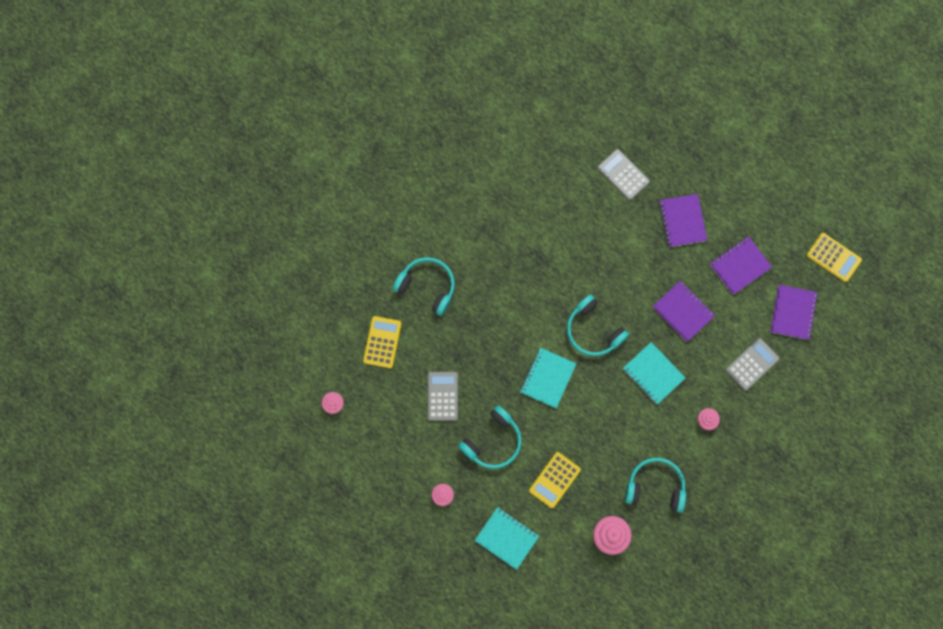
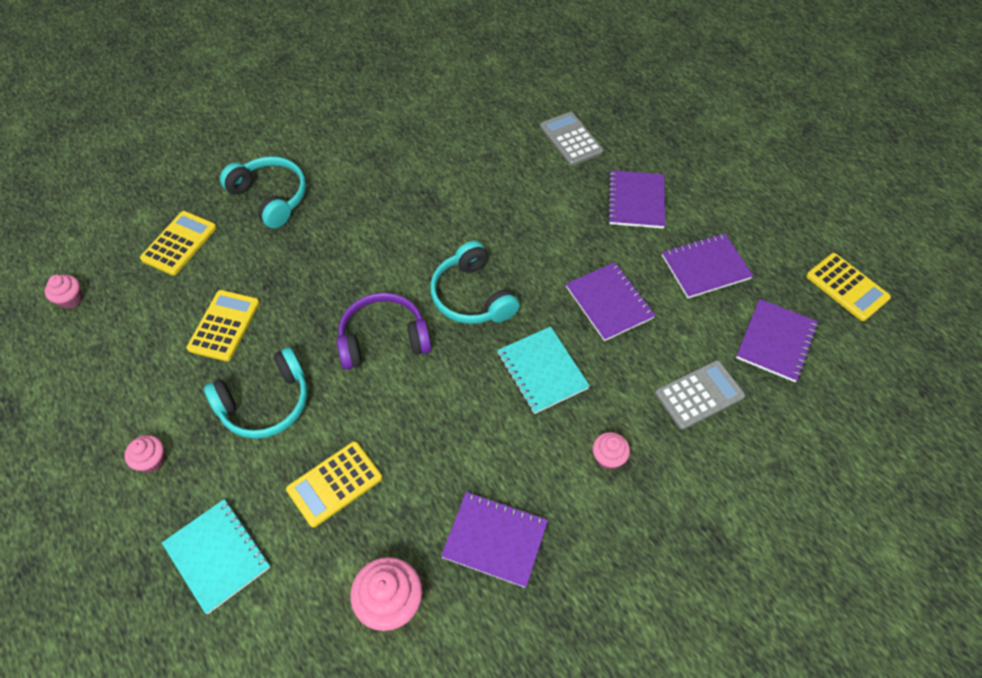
camera: 15 degrees right, 20 degrees down
grey calculator [428,372,458,421] -> yellow calculator [187,290,260,361]
turquoise notebook [520,347,576,408] -> purple headphones [337,292,432,370]
turquoise headphones [625,458,686,513] -> purple notebook [441,492,548,588]

